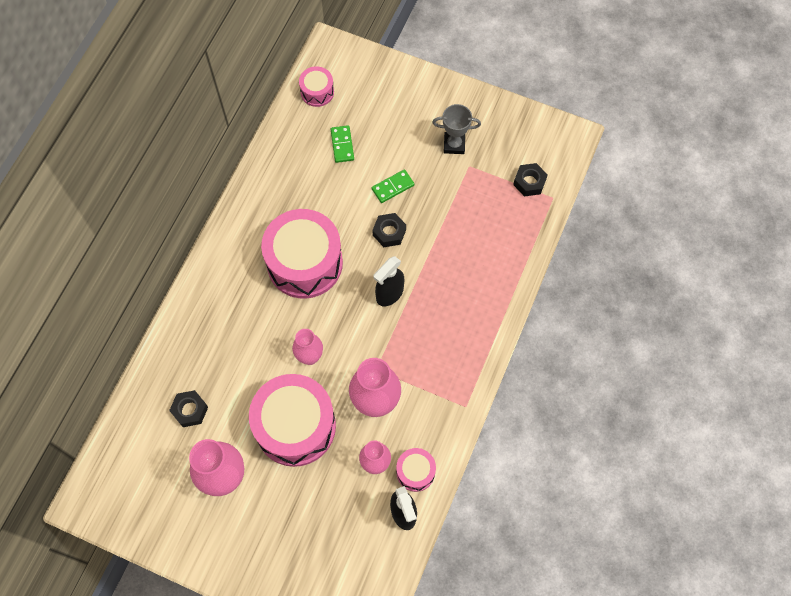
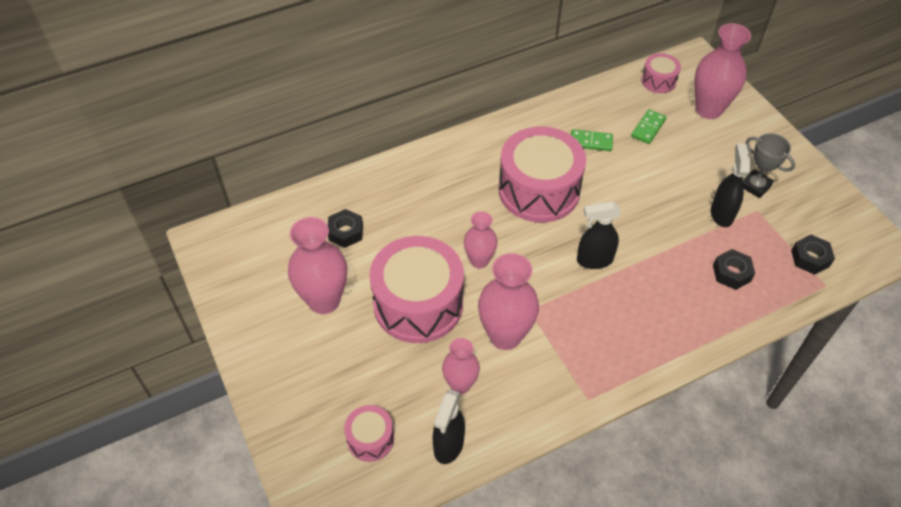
camera: 40 degrees right, 15 degrees down
green domino [372,169,414,203] -> green domino moved to [571,129,613,151]
black nut [372,213,406,247] -> black nut moved to [713,249,755,290]
pink drum [396,448,436,492] -> pink drum moved to [344,405,394,462]
none -> pink vase [694,23,751,119]
none -> black spray bottle [711,143,751,227]

